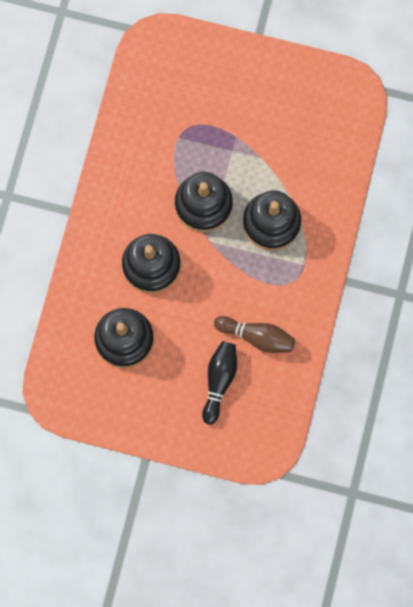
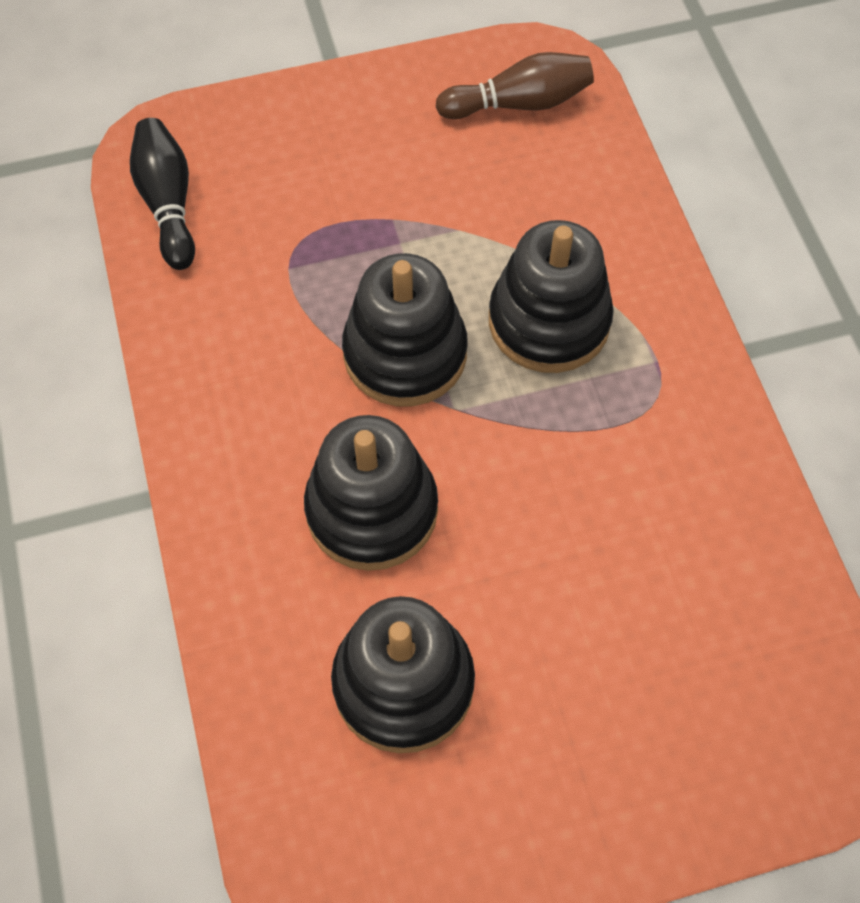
camera: 30 degrees left, 15 degrees down
black bowling pin [202,341,237,425] -> black bowling pin moved to [130,118,195,270]
brown bowling pin [214,316,295,353] -> brown bowling pin moved to [436,52,594,119]

